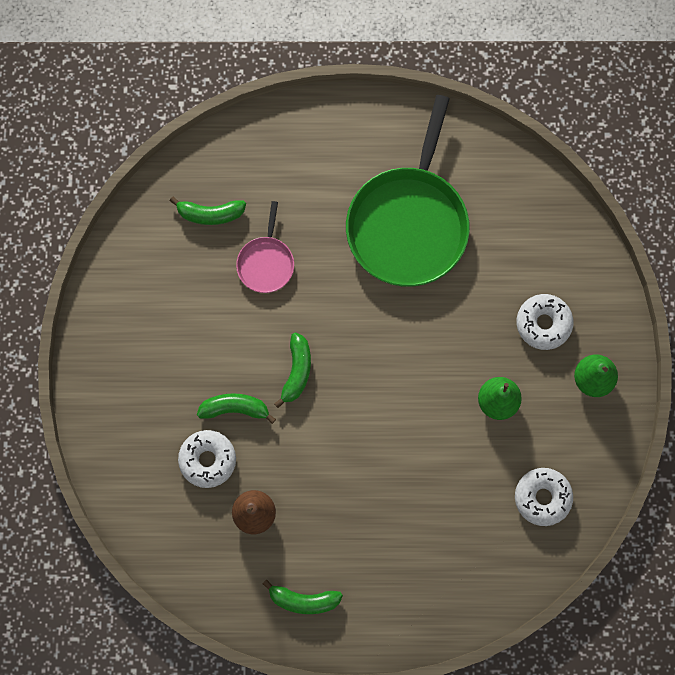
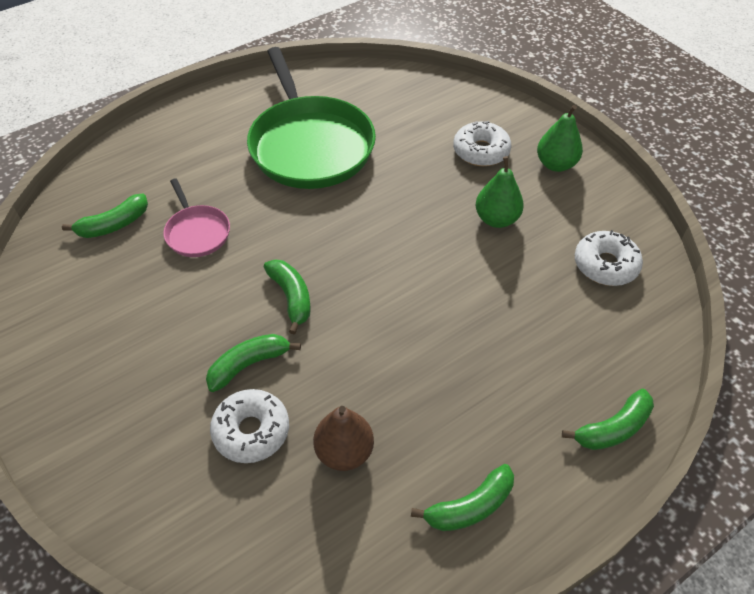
camera: 35 degrees left, 25 degrees down
none -> green banana [562,389,654,450]

